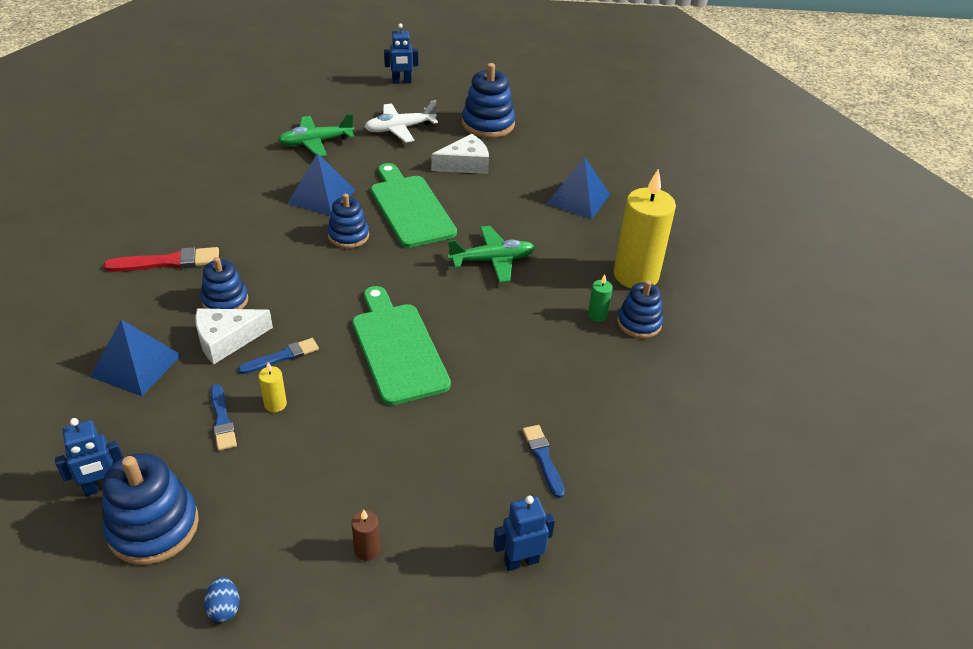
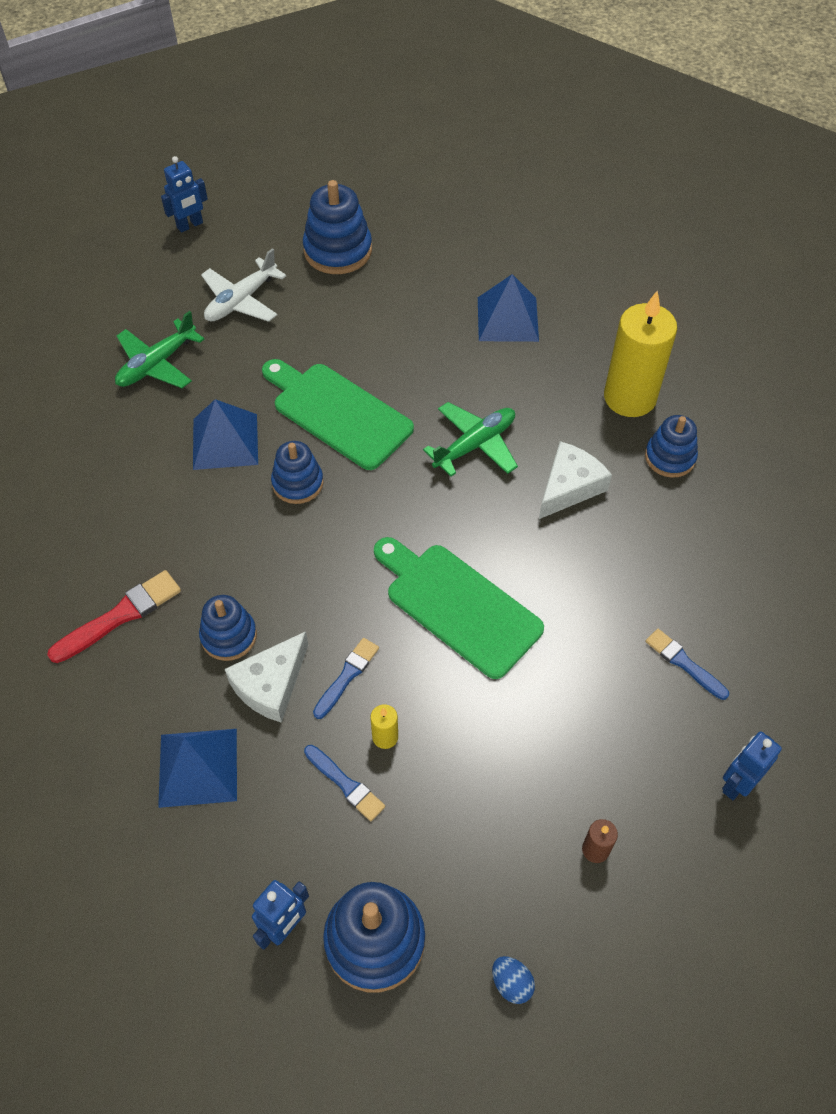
camera: 25 degrees left, 15 degrees up
white cheese [431,134,489,174] -> white cheese moved to [539,441,612,519]
green candle [588,274,613,322] -> none

